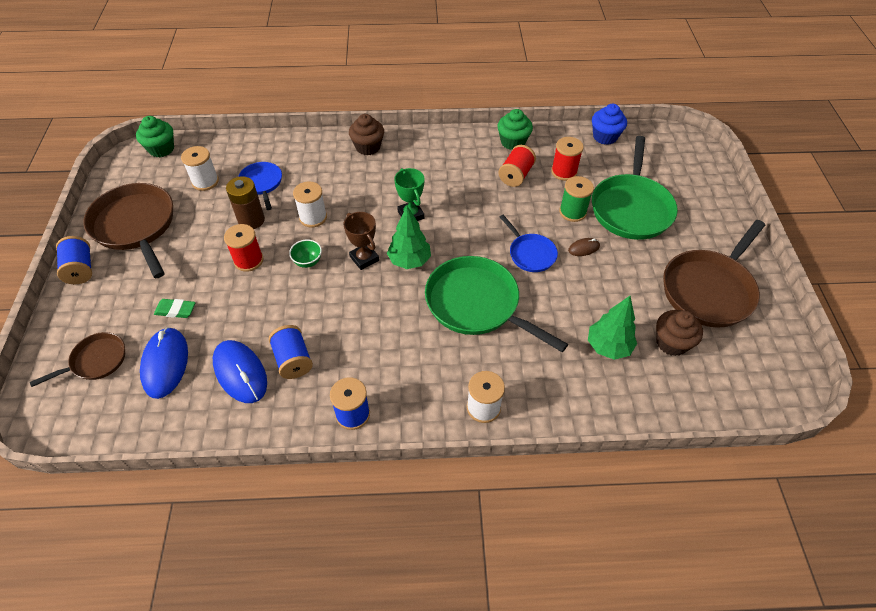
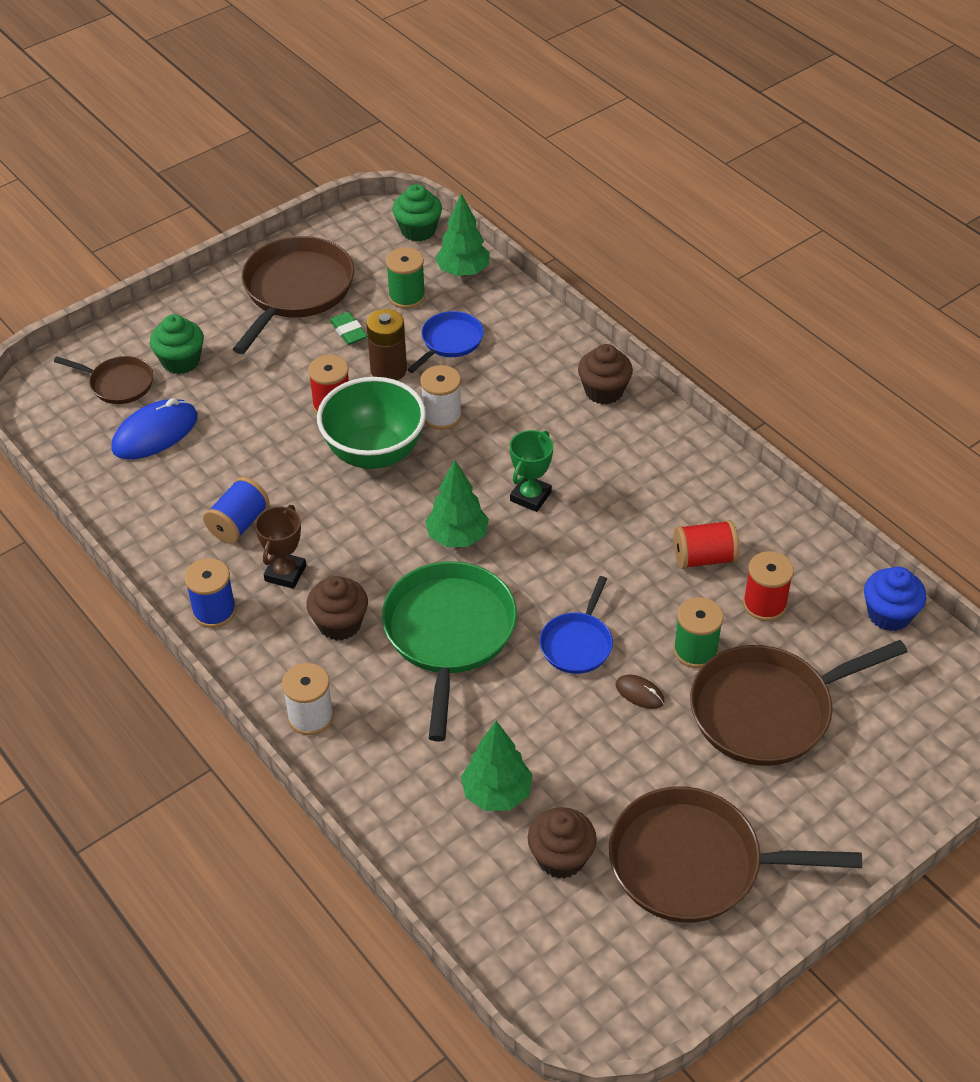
camera: 55 degrees right, 5 degrees down
blue spool [56,236,92,284] -> none
green eraser [154,299,196,318] -> green eraser moved to [330,312,367,345]
white spool [181,146,219,191] -> green spool [386,247,426,309]
blue mouse [213,340,267,403] -> none
green bowl [289,240,322,268] -> green bowl [317,377,426,469], size x2.43
brown trophy [344,212,379,270] -> brown trophy moved to [255,505,306,589]
green cupcake [497,109,533,150] -> green cupcake moved to [150,314,204,374]
green pan [592,136,678,240] -> brown pan [690,640,907,766]
none -> brown cupcake [306,576,368,641]
none -> green tree [435,193,490,277]

